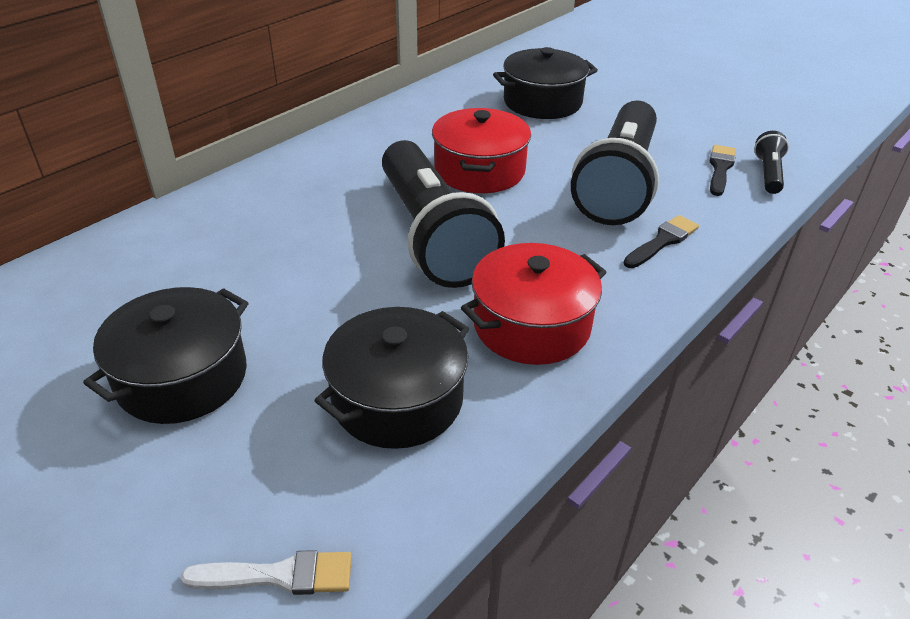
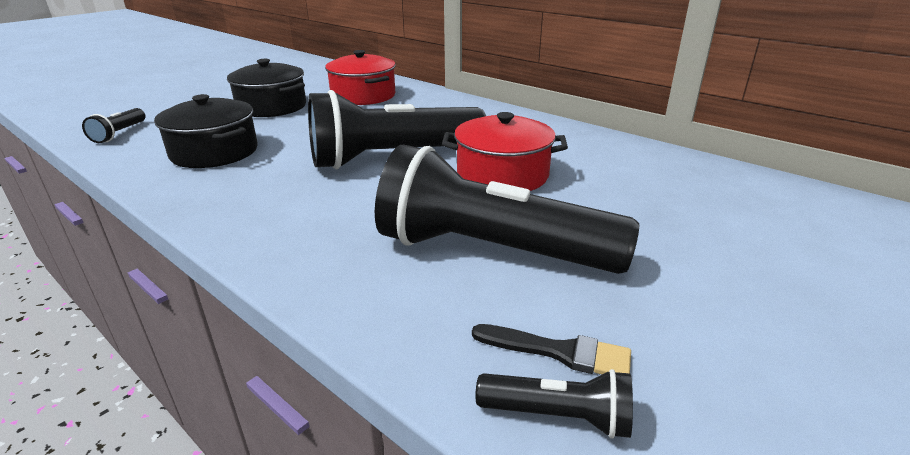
camera: 90 degrees right, 10 degrees down
white brush [181,550,352,595] -> black flashlight [82,108,145,143]
red pot [461,243,606,365] -> red pot moved to [325,50,396,105]
black pot [493,47,598,119] -> none
black brush [624,215,699,268] -> none

